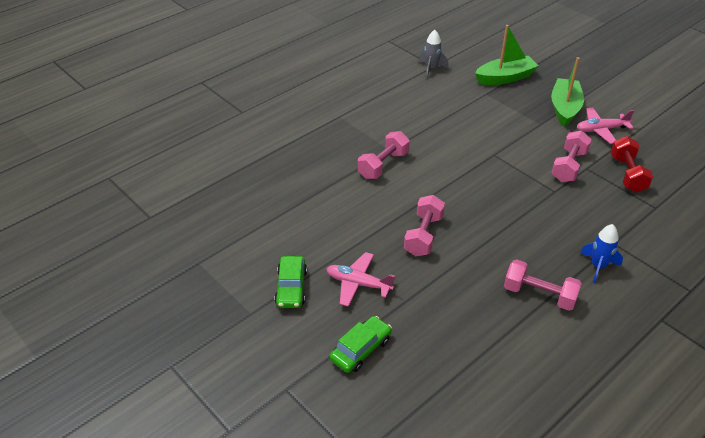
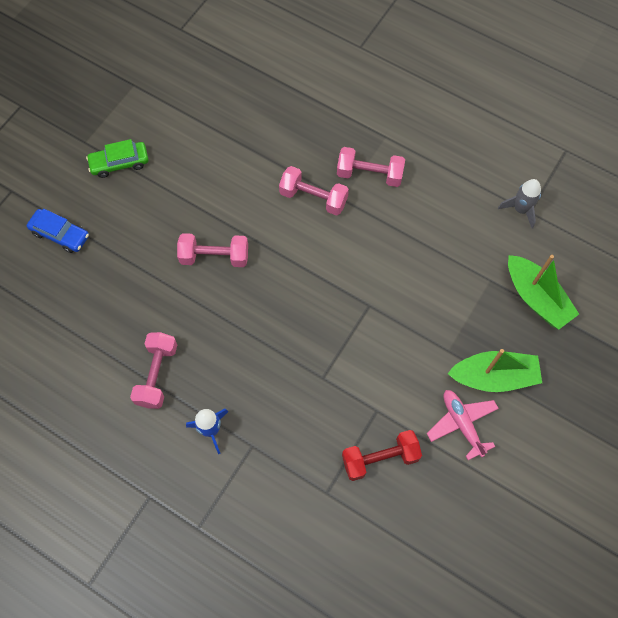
camera: 75 degrees right, 25 degrees up
pink plane [326,252,395,307] -> none
green car [329,316,392,373] -> blue car [27,209,89,253]
pink dumbbell [551,130,592,182] -> pink dumbbell moved to [337,147,405,187]

